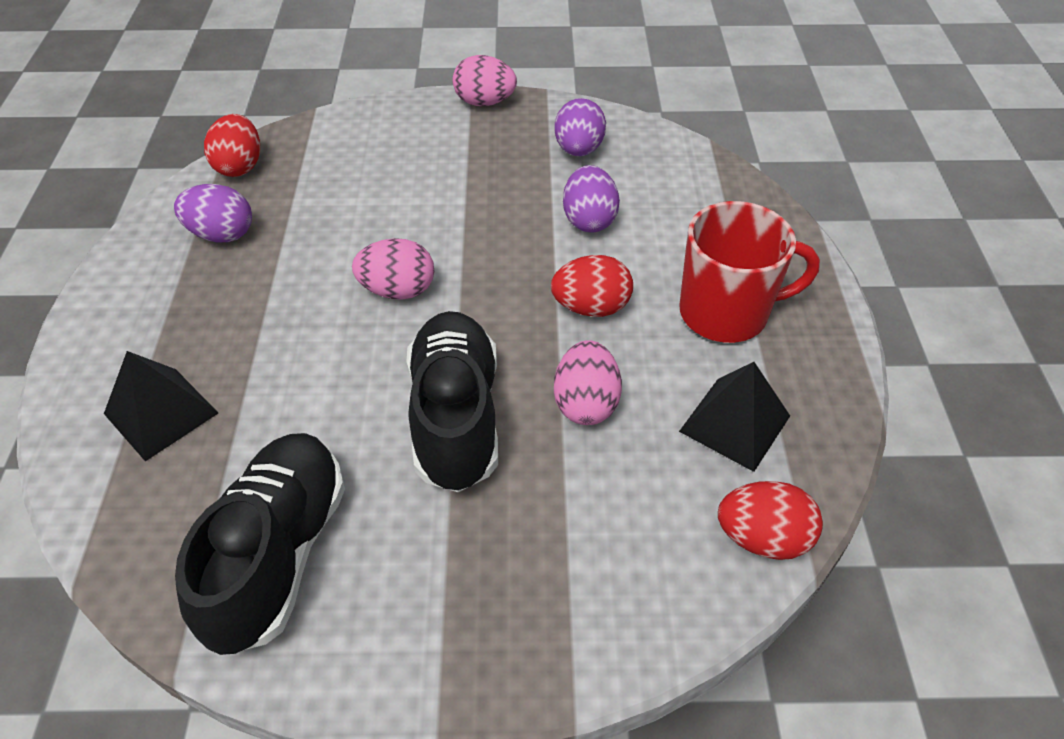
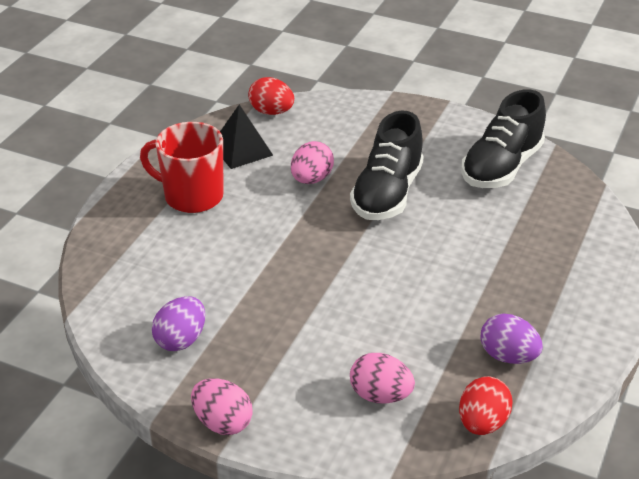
camera: 155 degrees left, 10 degrees down
black pyramid [104,351,218,461] -> none
pink egg [352,238,434,300] -> pink egg moved to [350,353,415,404]
red egg [551,255,633,317] -> none
purple egg [563,165,620,233] -> none

